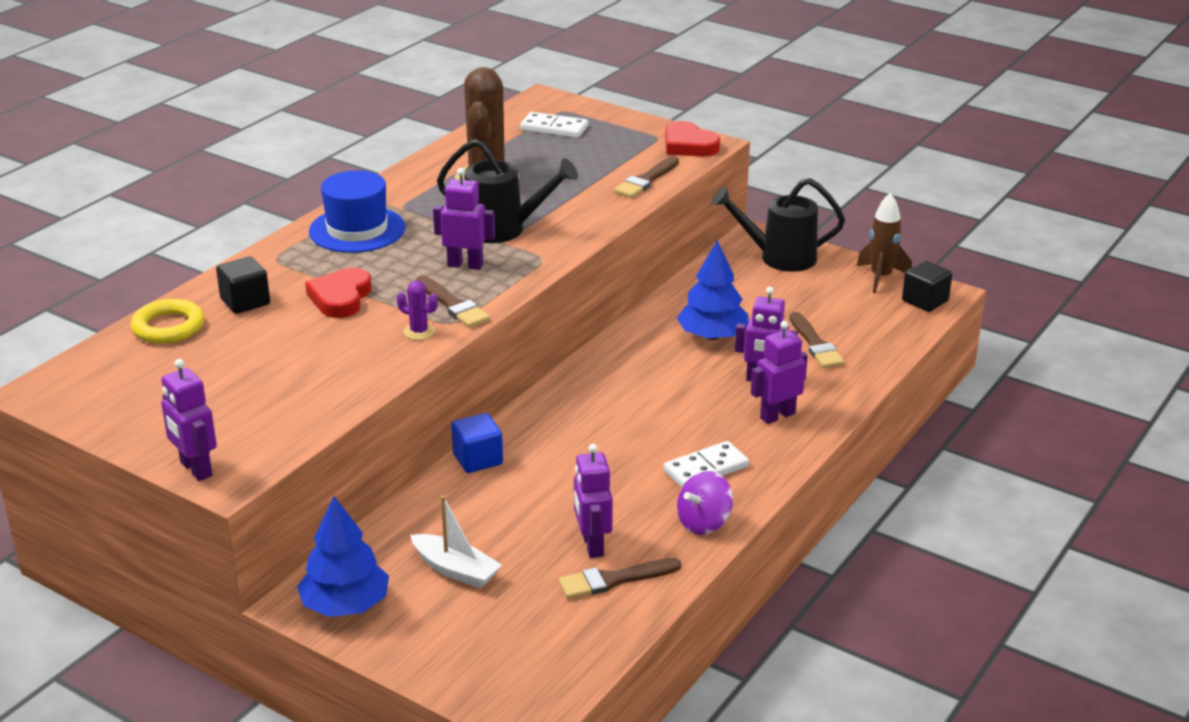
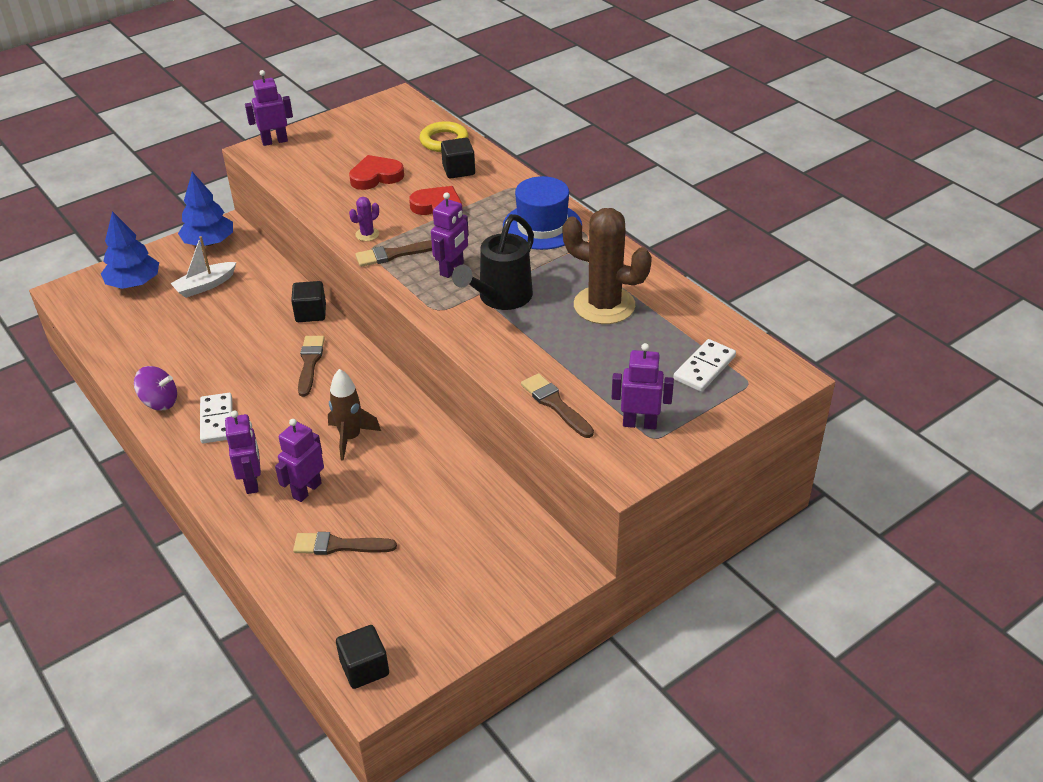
camera: 110 degrees right, 10 degrees up
blue cube [451,413,503,473] -> black cube [291,281,326,322]
brown brush [559,558,681,599] -> brown brush moved to [298,336,325,397]
purple robot [574,444,613,558] -> purple robot moved to [612,343,674,429]
red heart [665,121,720,157] -> red heart moved to [349,155,404,190]
blue tree [677,241,748,340] -> blue tree moved to [101,211,159,289]
purple spinning top [677,471,733,535] -> purple spinning top turned 120 degrees clockwise [134,366,177,411]
black watering can [712,178,845,272] -> none
brown rocket [857,193,912,293] -> brown rocket moved to [328,369,381,461]

